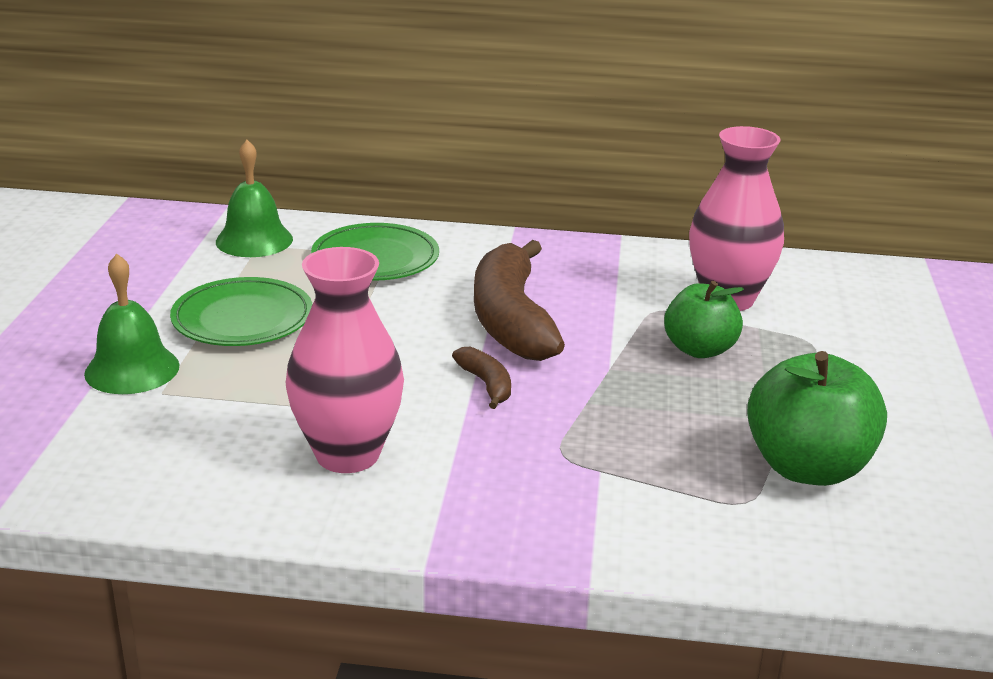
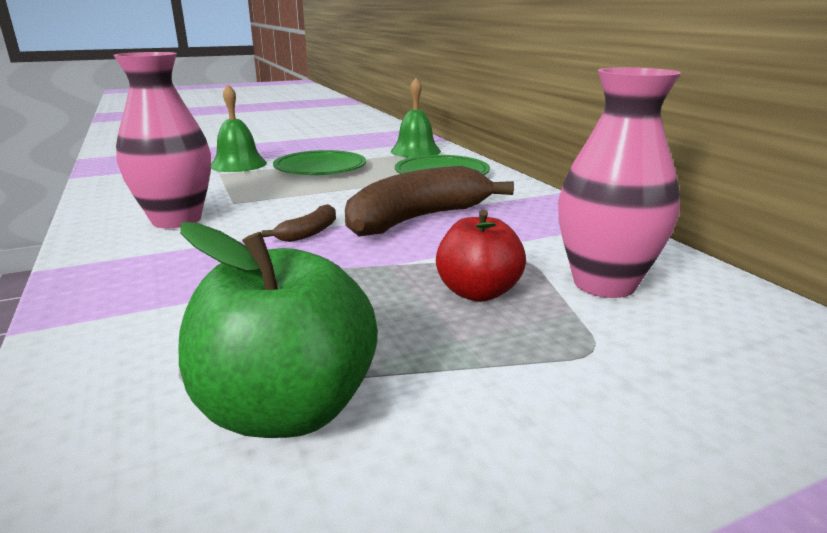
camera: 60 degrees right, 5 degrees down
green apple [664,281,744,358] -> red apple [436,210,526,302]

